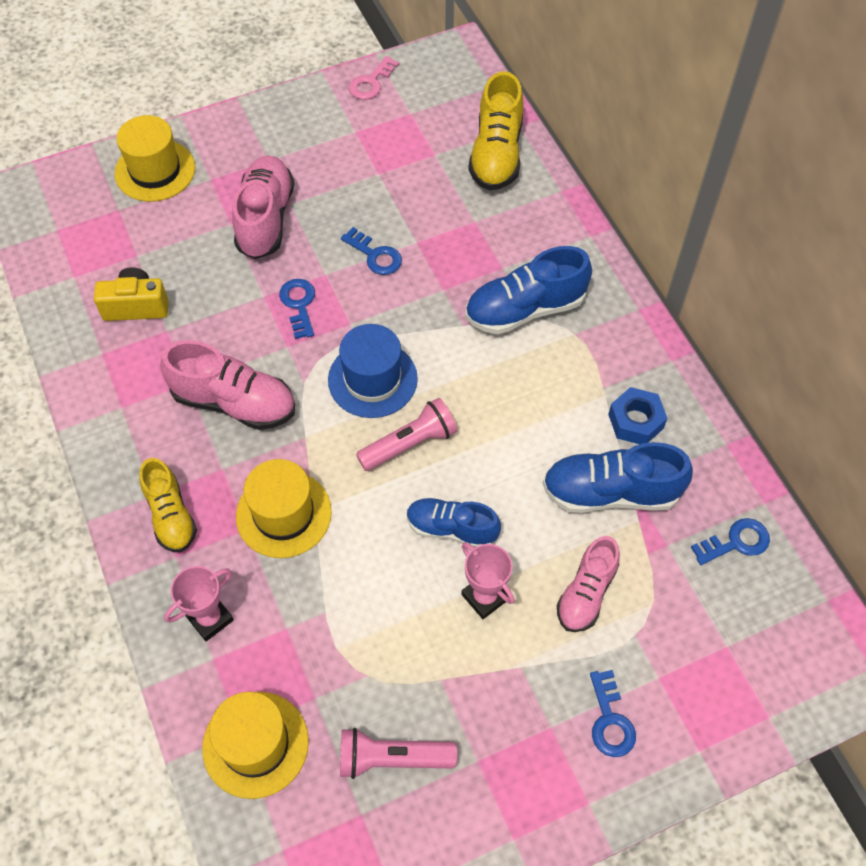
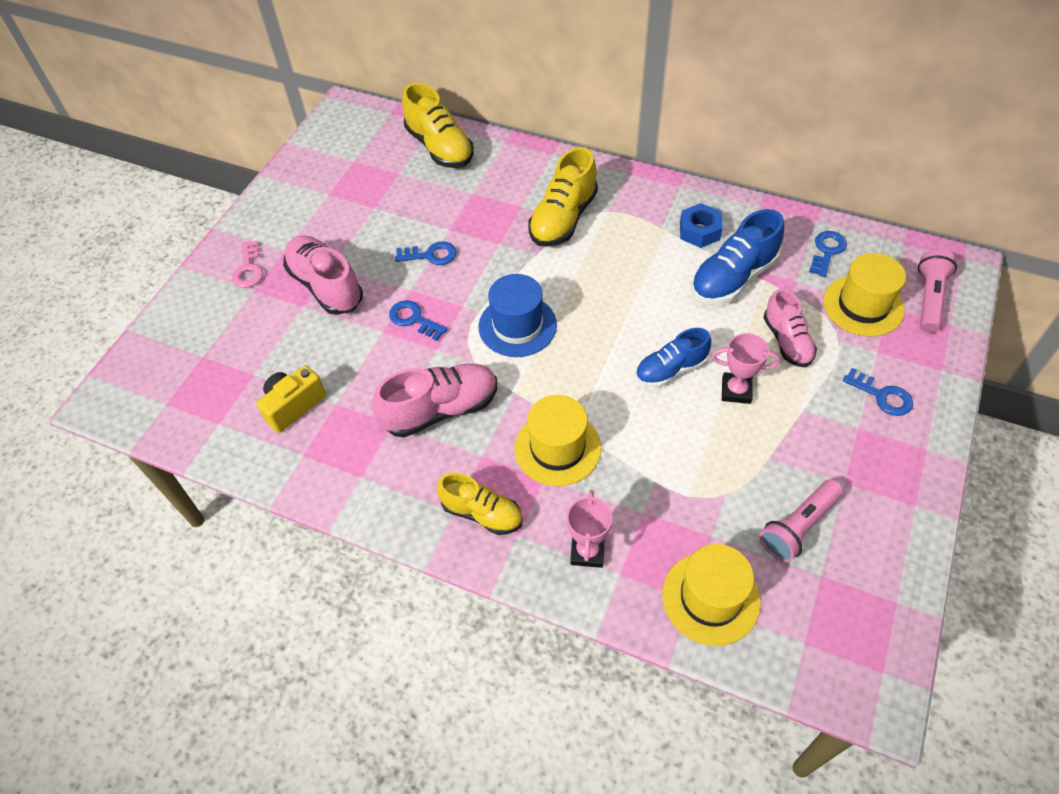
camera: 40 degrees left, 5 degrees down
yellow hat [114,115,195,202] -> yellow hat moved to [823,253,906,336]
pink key [349,56,399,100] -> pink key moved to [232,241,263,288]
pink flashlight [356,398,457,471] -> pink flashlight moved to [918,250,957,333]
blue shoe [465,246,592,334] -> yellow shoe [528,147,598,247]

